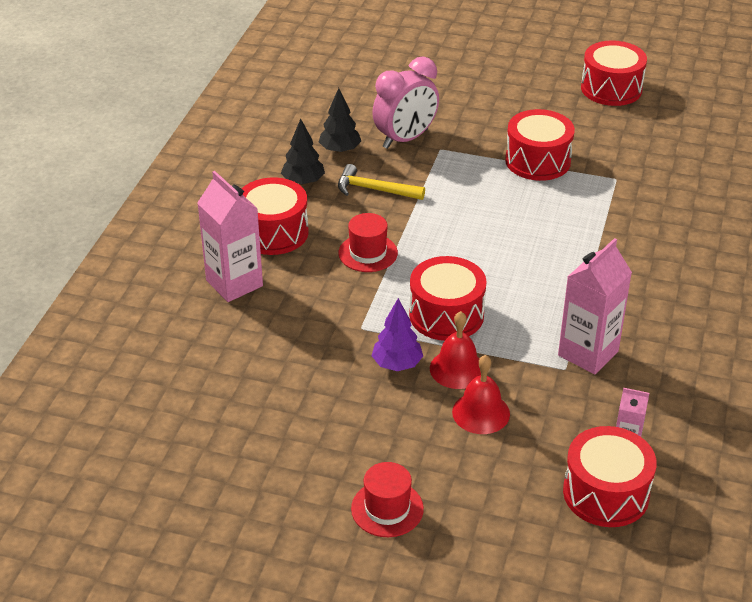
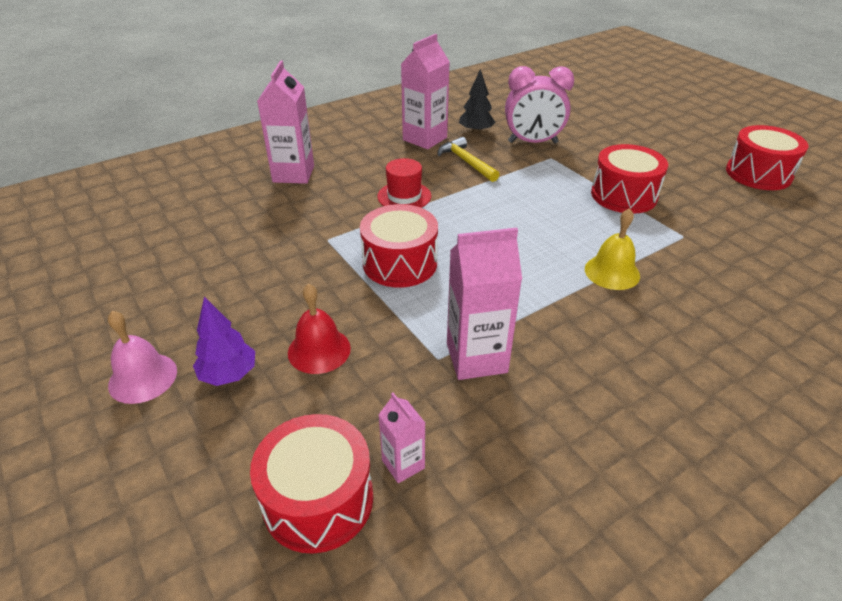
camera: 40 degrees right, 0 degrees up
red drum [242,177,309,255] -> none
black tree [281,119,325,185] -> pink carton [401,34,450,149]
red hat [351,462,424,537] -> pink bell [108,311,177,404]
purple tree [372,298,423,371] -> purple tree moved to [193,297,255,386]
red bell [430,311,481,389] -> none
none -> yellow bell [585,208,640,290]

